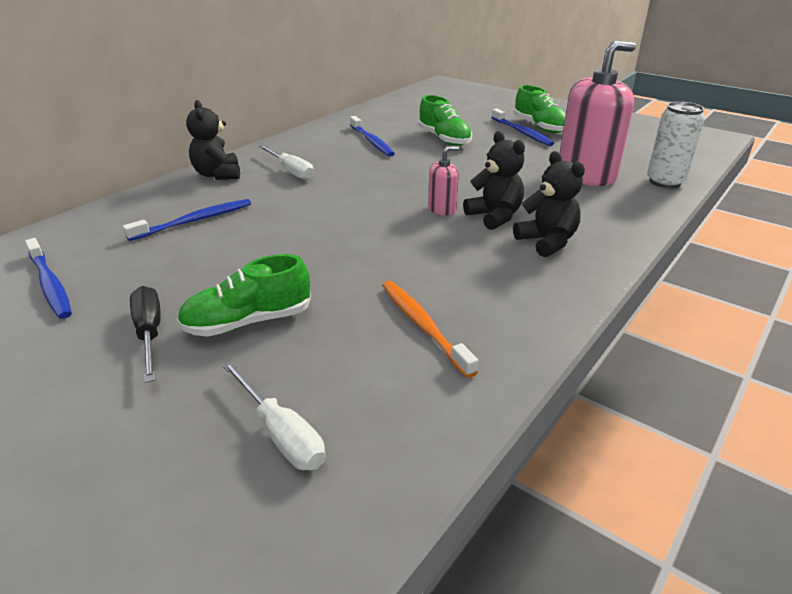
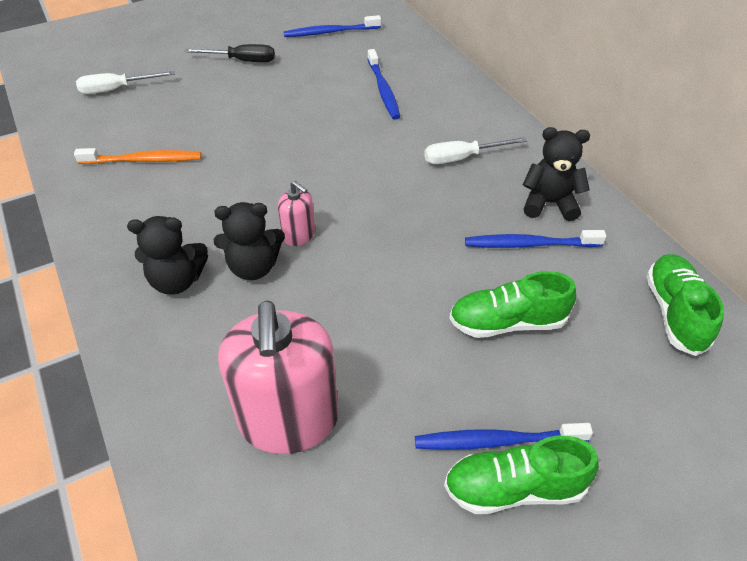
camera: 115 degrees right, 15 degrees up
green shoe [177,254,311,337] -> green shoe moved to [646,254,724,356]
black teddy bear [186,100,240,180] -> black teddy bear moved to [523,127,590,221]
pink soap dispenser [428,146,459,215] -> pink soap dispenser turned 45 degrees counterclockwise [278,181,315,246]
white can [647,102,705,188] -> none

